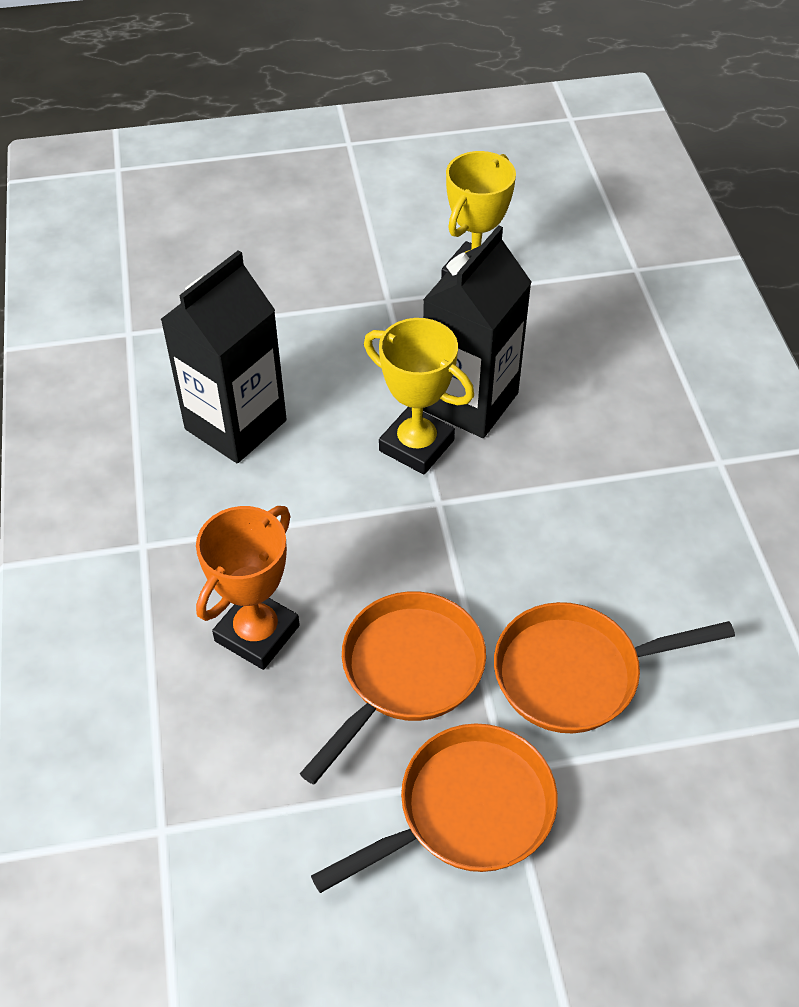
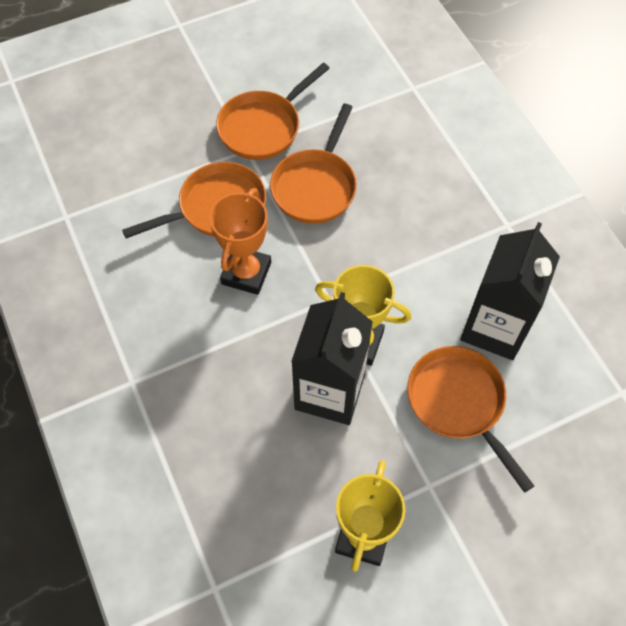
camera: 165 degrees right, 10 degrees up
orange trophy [196,506,300,670] -> orange trophy moved to [209,188,271,295]
none -> orange pan [407,346,534,493]

